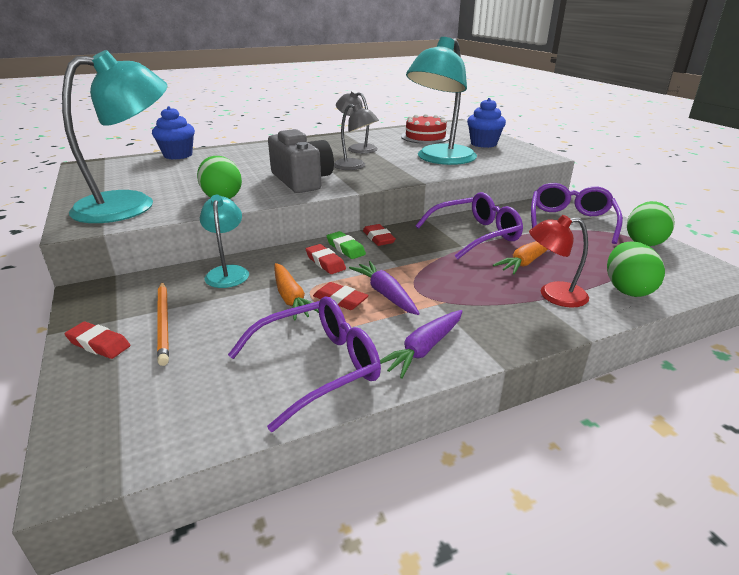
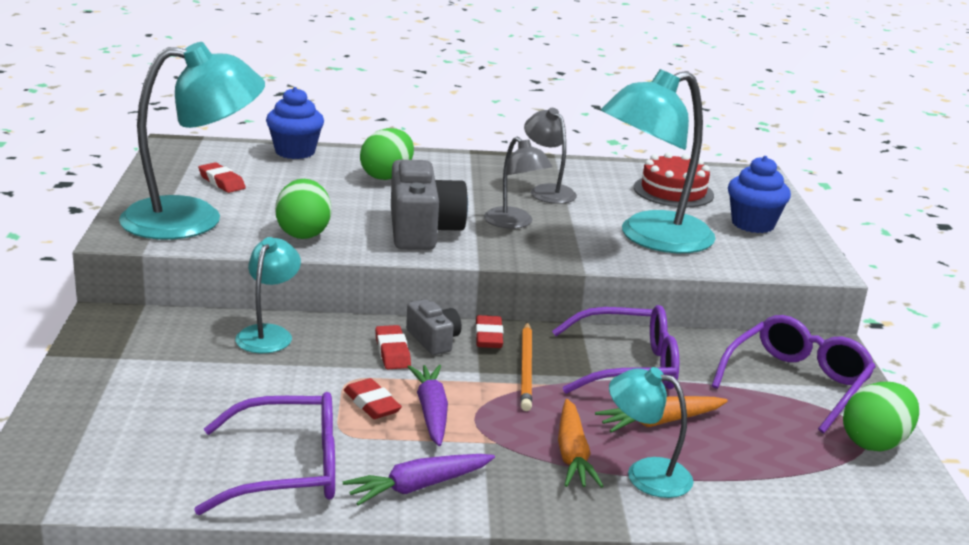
camera: 20 degrees right, 5 degrees down
red eraser [65,322,130,359] -> red eraser moved to [198,162,246,193]
orange pencil [157,282,169,366] -> orange pencil moved to [520,322,532,411]
orange carrot [274,263,319,320] -> orange carrot moved to [558,399,603,488]
green eraser [327,231,366,259] -> grey camera [406,299,461,355]
red lamp [529,215,589,308] -> turquoise lamp [609,367,694,498]
green egg [607,242,665,297] -> green egg moved to [360,128,414,180]

